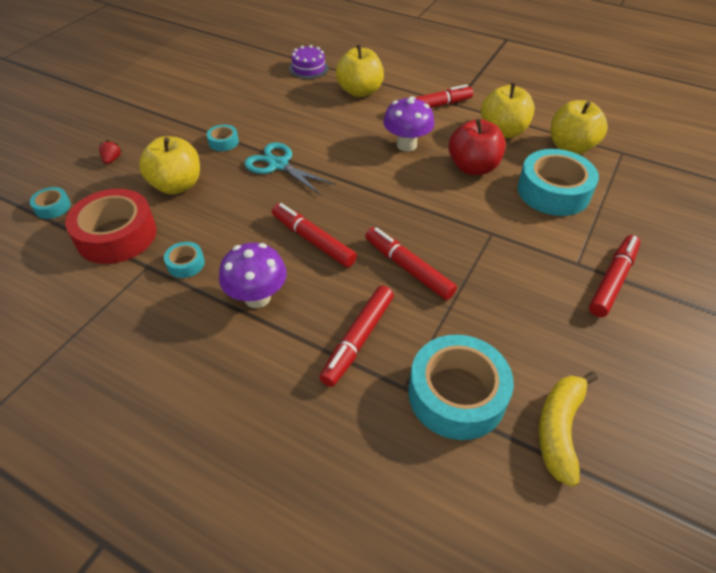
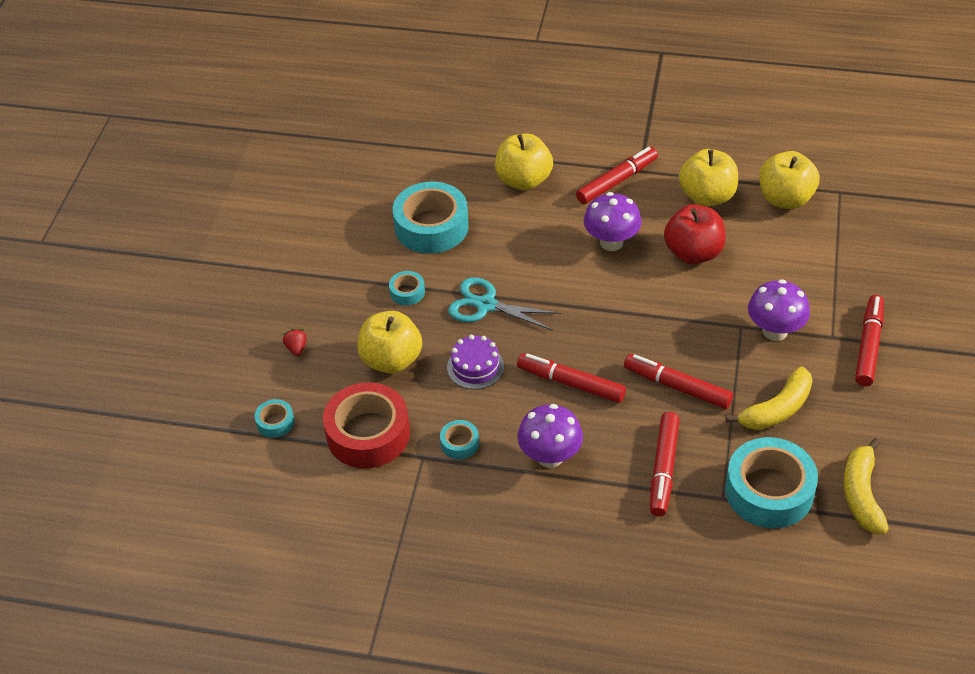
camera: 15 degrees left, 0 degrees up
purple cake [289,45,329,79] -> purple cake moved to [447,335,504,390]
turquoise tape [517,149,599,216] -> turquoise tape moved to [393,181,469,254]
none -> yellow banana [726,366,812,430]
none -> purple mushroom [748,279,810,341]

